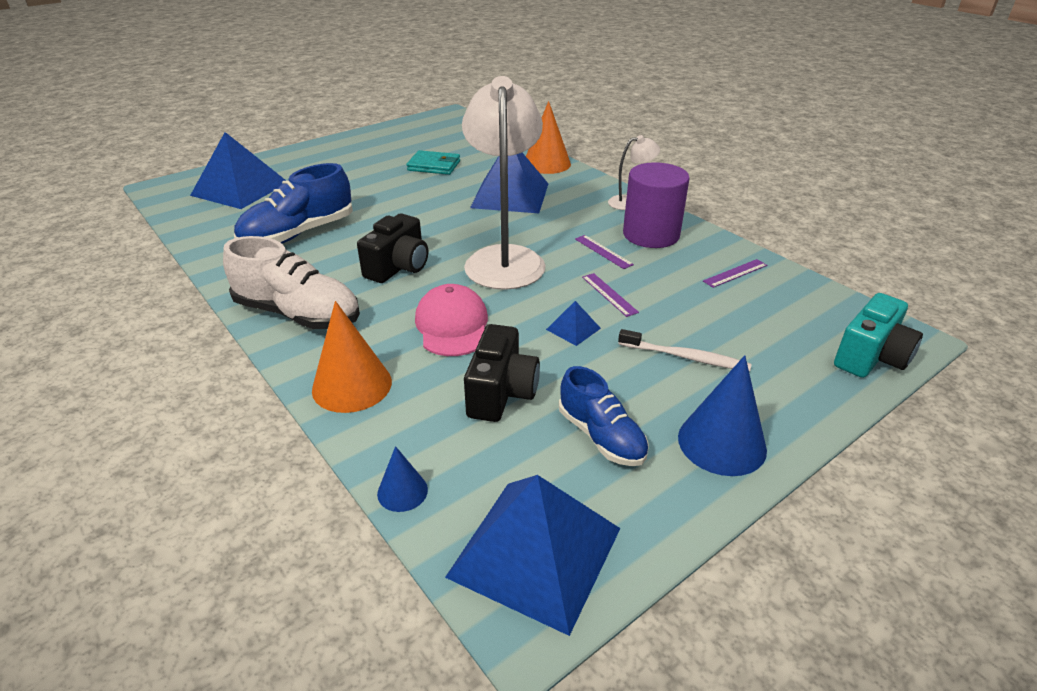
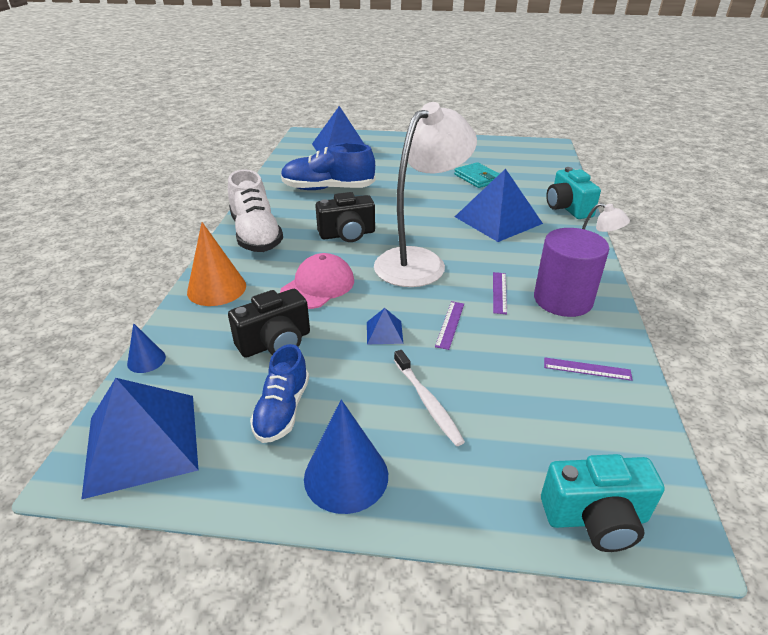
camera: 45 degrees right, 0 degrees up
orange cone [526,101,571,174] -> turquoise camera [546,167,601,219]

